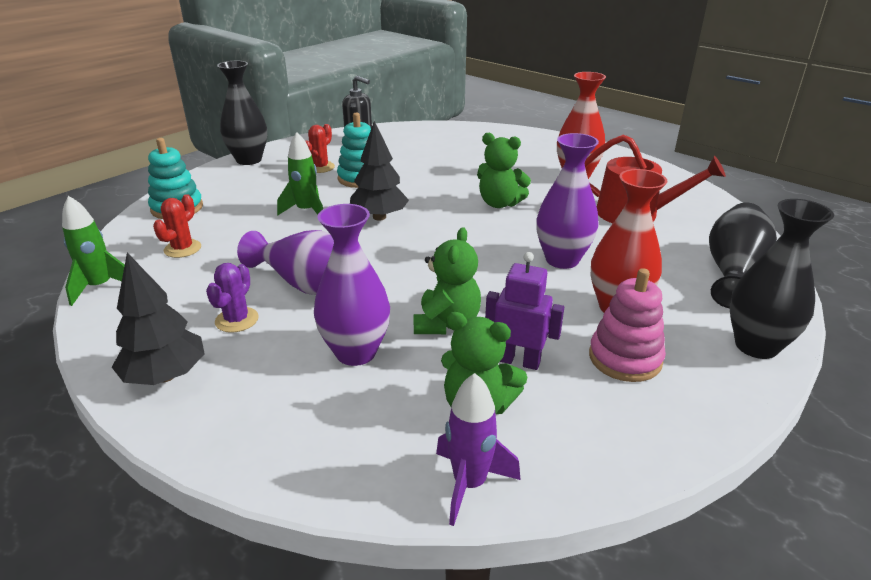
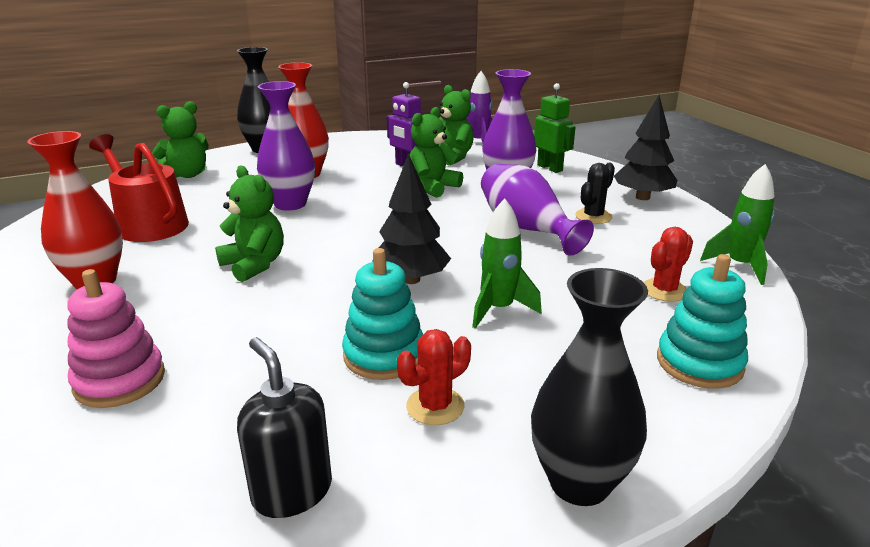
camera: 155 degrees left, 5 degrees down
purple cactus [206,263,259,333] -> black cactus [575,163,615,224]
pink stacking toy [589,268,666,382] -> pink stacking toy moved to [67,269,165,408]
black vase [709,203,777,308] -> green teddy bear [152,101,209,178]
none -> green robot [534,83,575,173]

